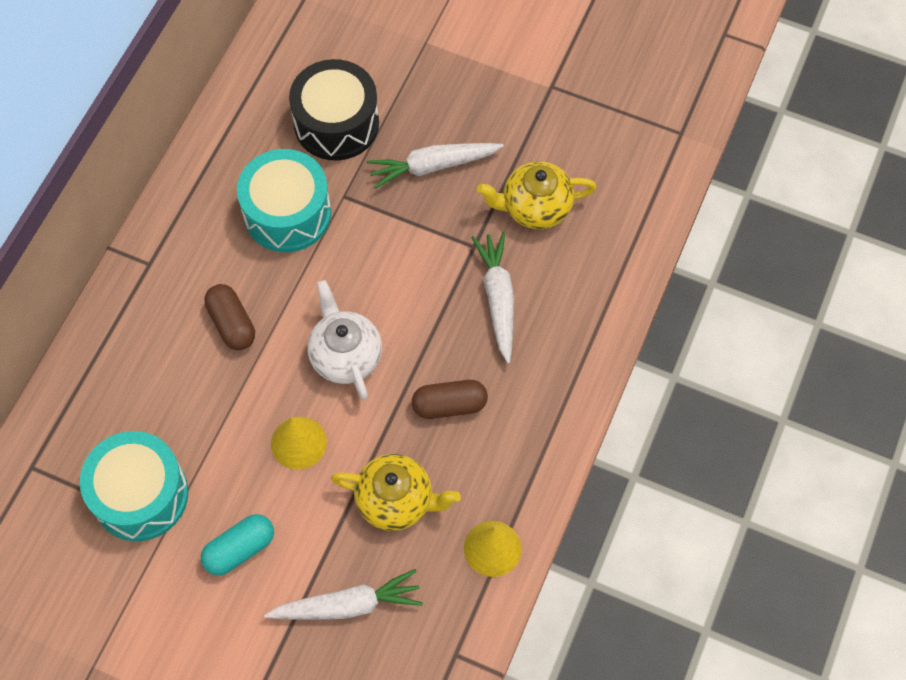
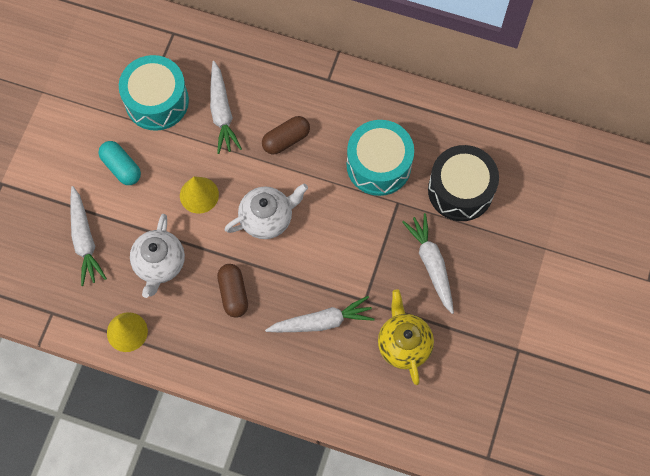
camera: 85 degrees right, 5 degrees up
yellow teapot [331,454,461,531] -> white teapot [130,214,185,298]
none -> white carrot [210,61,242,154]

